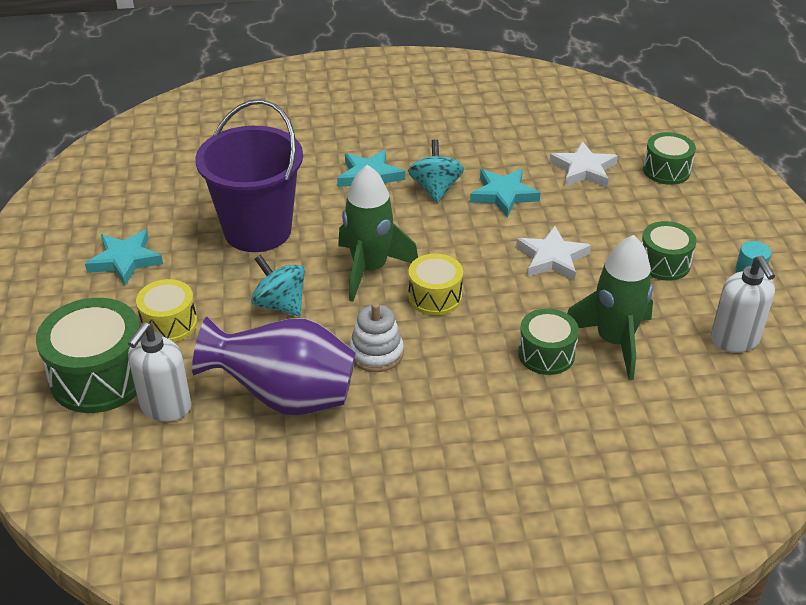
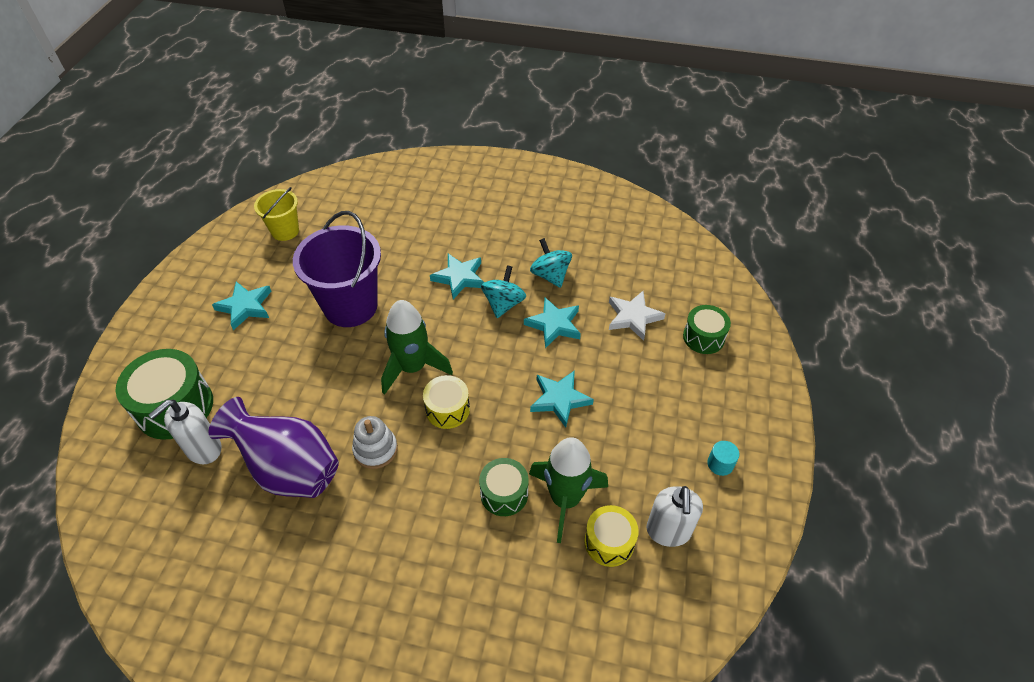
camera: 20 degrees right, 10 degrees up
yellow drum [136,279,197,342] -> yellow drum moved to [584,505,639,567]
turquoise spinning top [251,255,305,316] -> turquoise spinning top moved to [530,238,572,288]
white star [516,226,591,281] -> turquoise star [530,370,594,428]
green drum [642,221,696,281] -> none
none -> yellow bucket [254,187,299,241]

